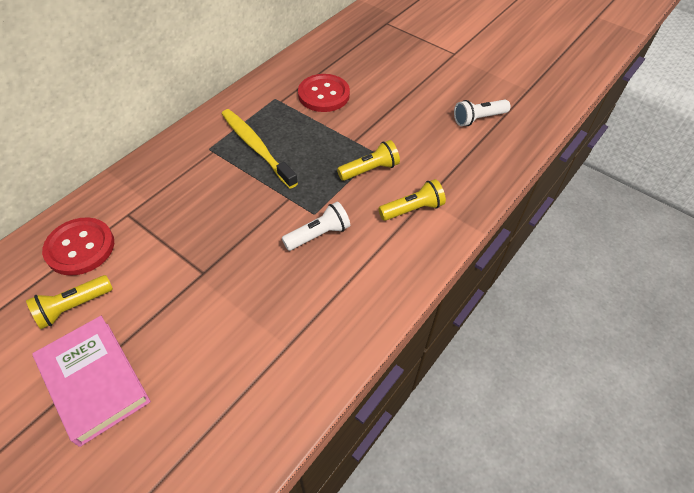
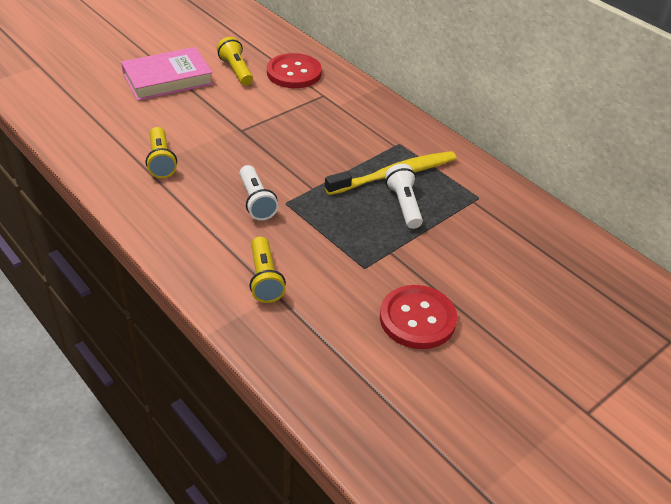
camera: 100 degrees right, 10 degrees down
red button [298,74,350,112] -> red button moved to [380,285,457,349]
yellow flashlight [337,140,400,181] -> yellow flashlight moved to [146,127,177,178]
white flashlight [454,100,510,126] -> white flashlight moved to [385,164,423,229]

